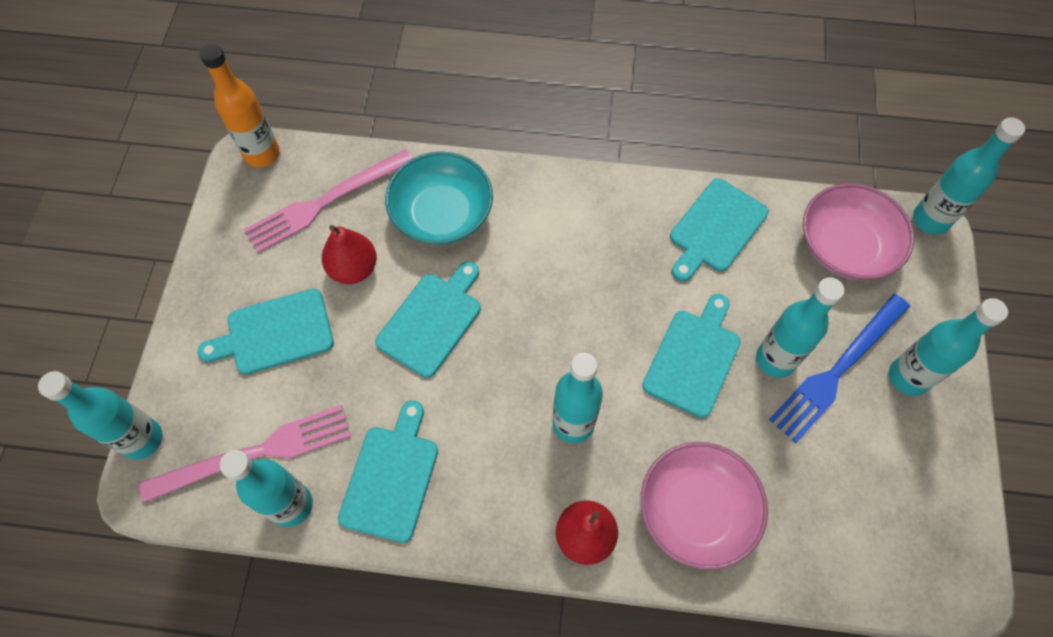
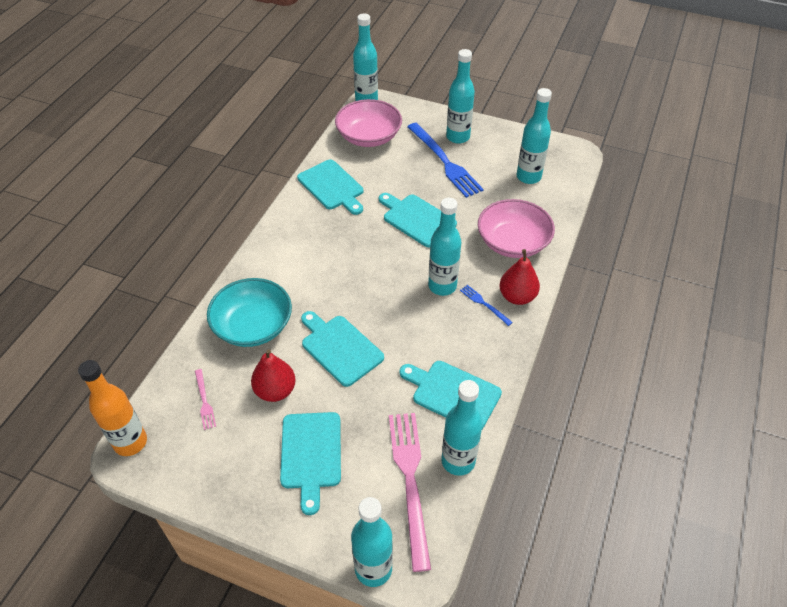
camera: 75 degrees left, 15 degrees down
pink fork [244,149,413,253] -> pink fork [195,369,216,430], size x0.46
turquoise bottle [756,277,844,378] -> turquoise bottle moved to [517,88,552,184]
none -> blue fork [460,285,513,326]

